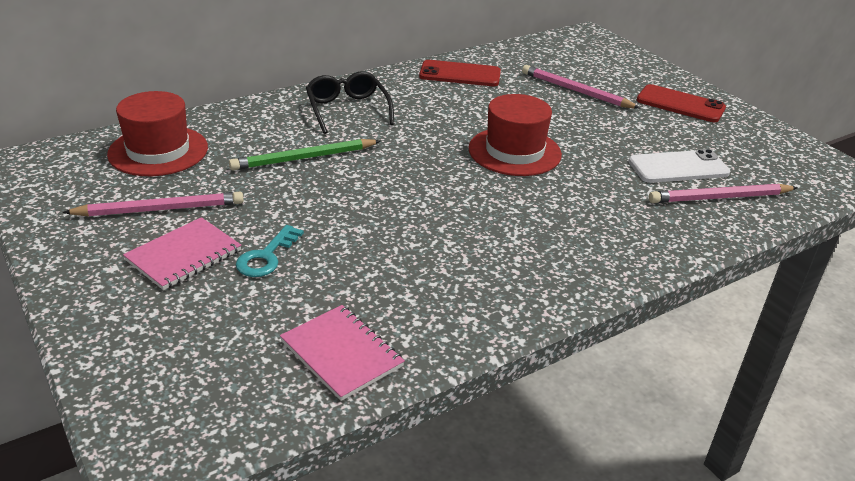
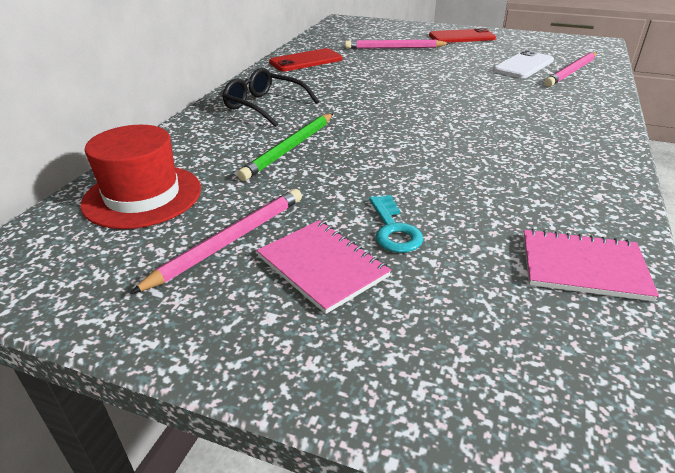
camera: 35 degrees left, 0 degrees up
pink notebook [123,217,241,290] -> pink notebook turned 45 degrees counterclockwise [256,220,391,314]
red hat [468,94,562,176] -> none

